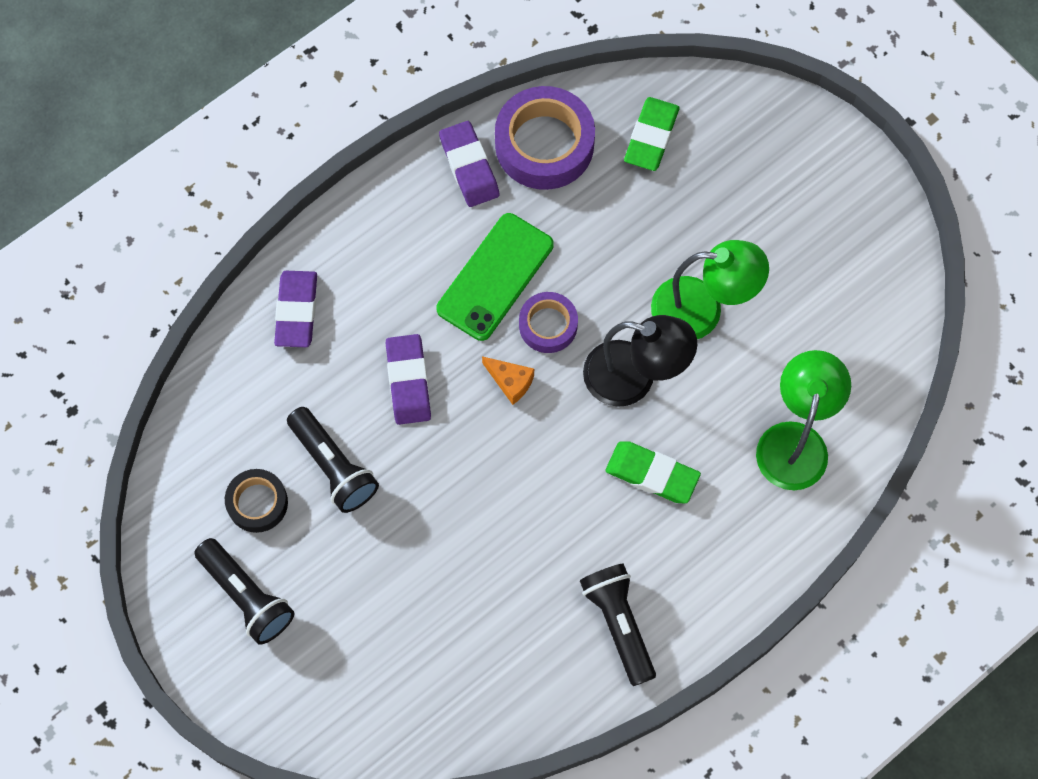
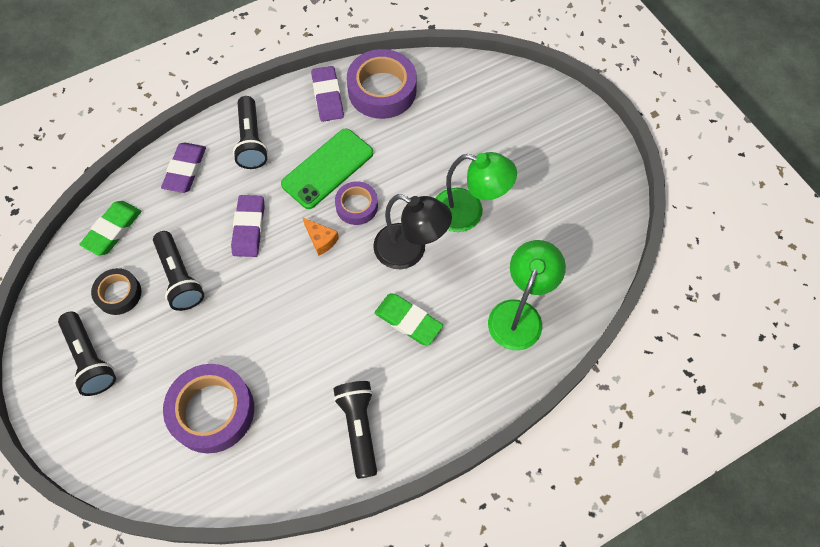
camera: 10 degrees right, 5 degrees down
green eraser [624,97,679,171] -> green eraser moved to [79,201,142,256]
none -> purple tape [163,364,254,454]
none -> black flashlight [233,96,268,169]

